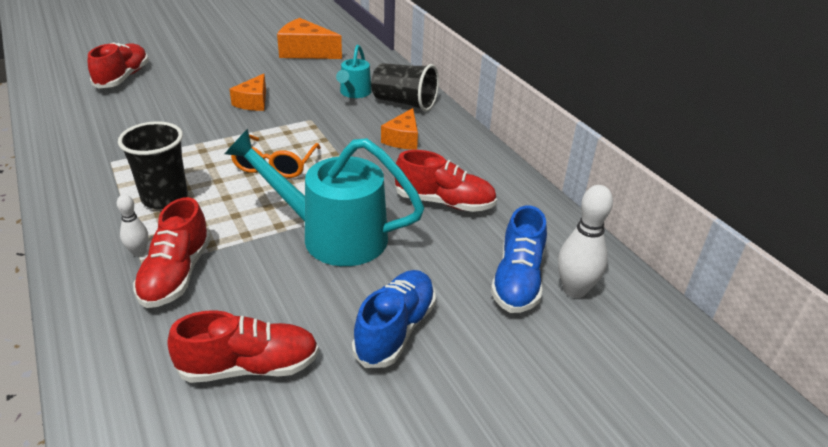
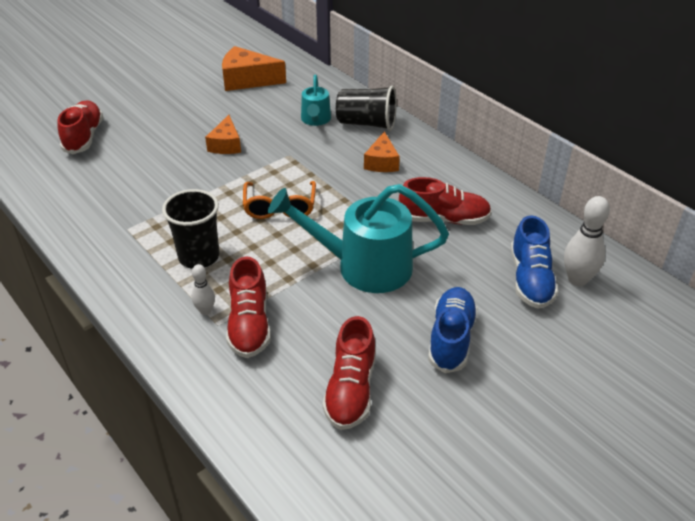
camera: 10 degrees left, 5 degrees up
red shoe [167,310,319,383] -> red shoe turned 120 degrees clockwise [323,316,376,430]

